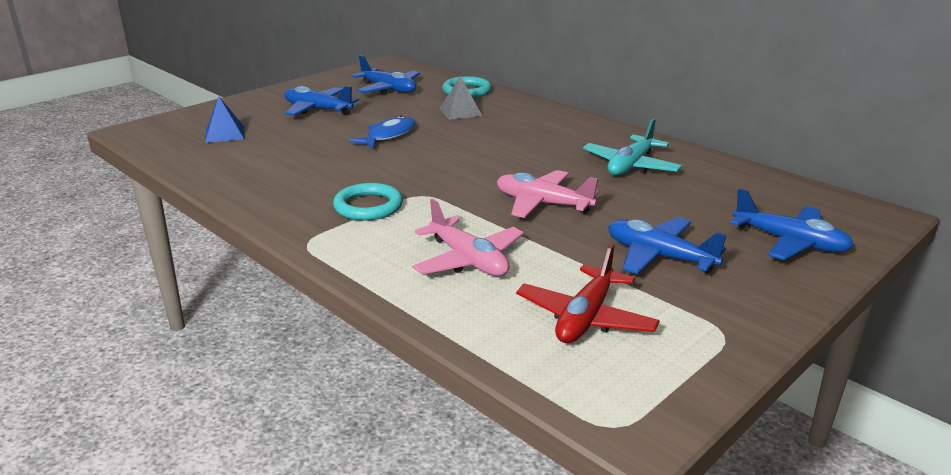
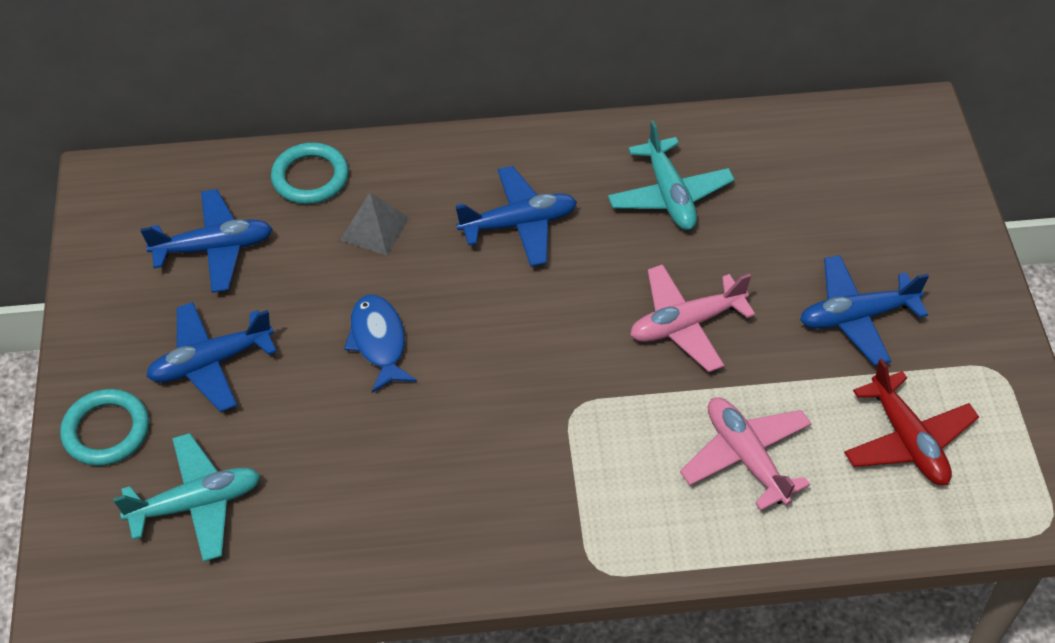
camera: 50 degrees left, 25 degrees up
blue pyramid [205,96,244,143] -> turquoise plane [113,433,260,562]
turquoise ring [333,183,403,221] -> turquoise ring moved to [60,389,149,466]
pink plane [412,198,524,276] -> pink plane turned 120 degrees counterclockwise [680,397,812,511]
blue plane [731,189,854,260] -> blue plane moved to [456,166,577,266]

